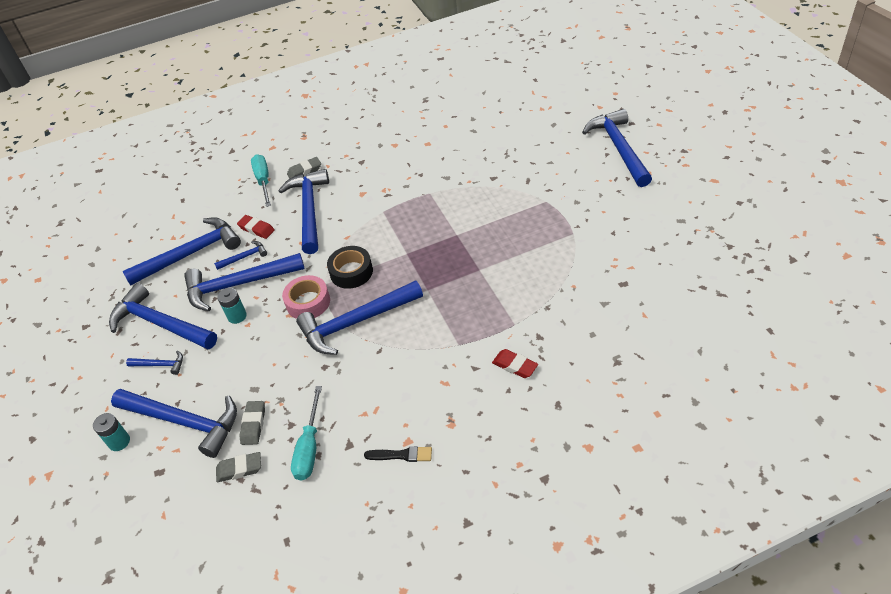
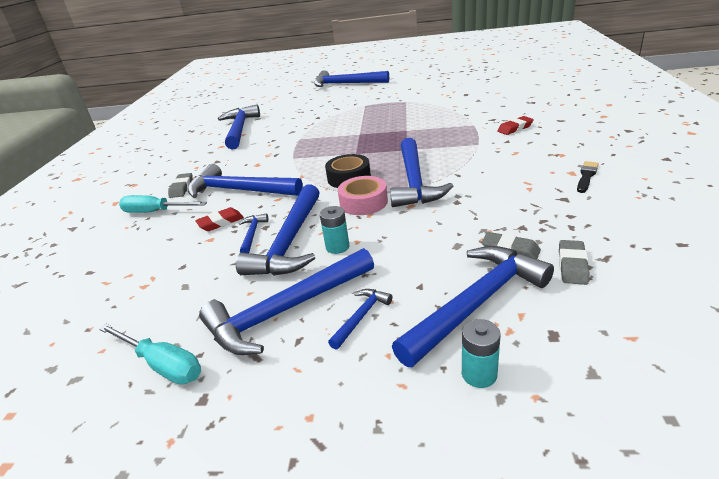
camera: 65 degrees left, 15 degrees down
blue hammer [122,217,241,286] -> blue hammer moved to [218,104,260,150]
turquoise screwdriver [291,386,322,481] -> turquoise screwdriver moved to [99,324,201,385]

